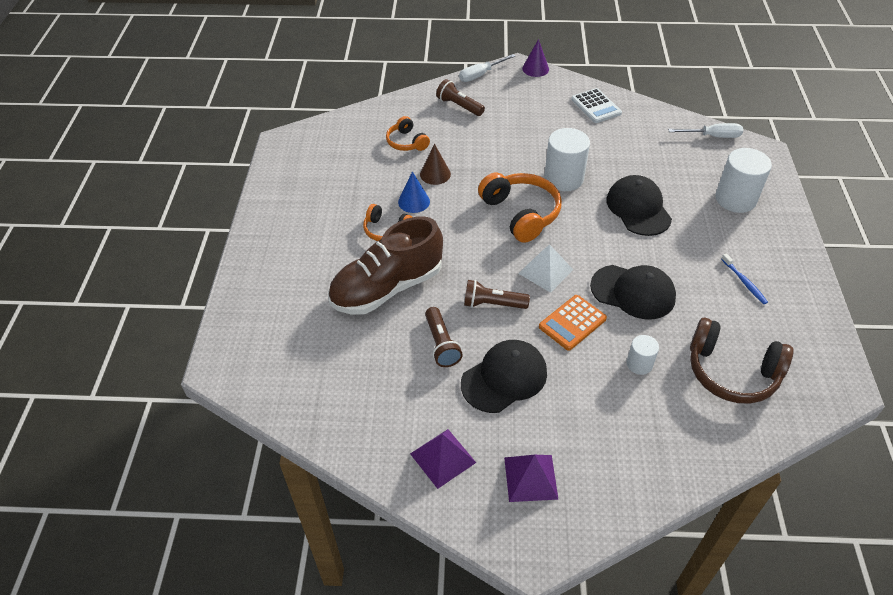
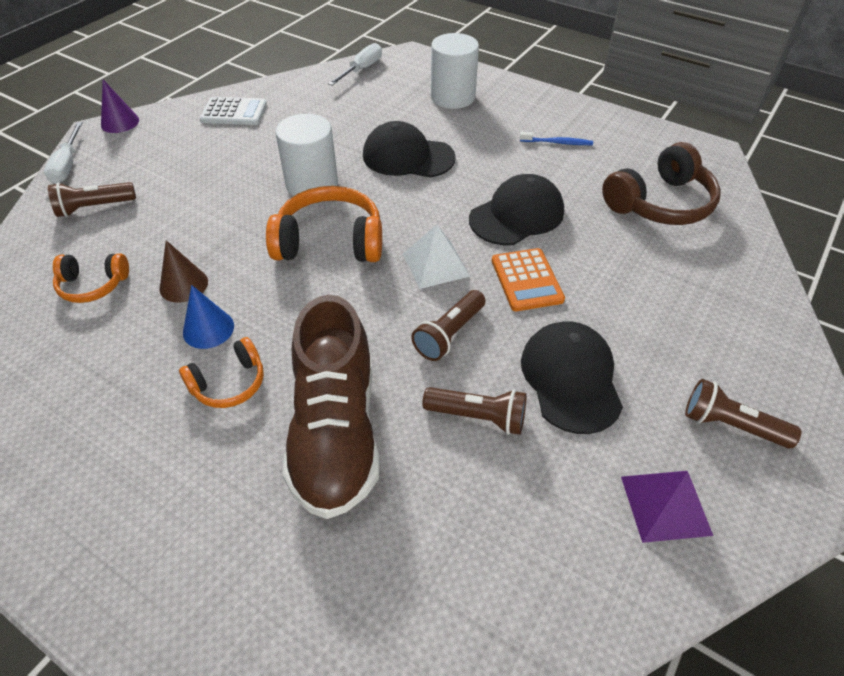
camera: 60 degrees left, 0 degrees up
purple pyramid [504,455,559,502] -> brown flashlight [685,379,802,448]
white cylinder [627,335,659,375] -> none

